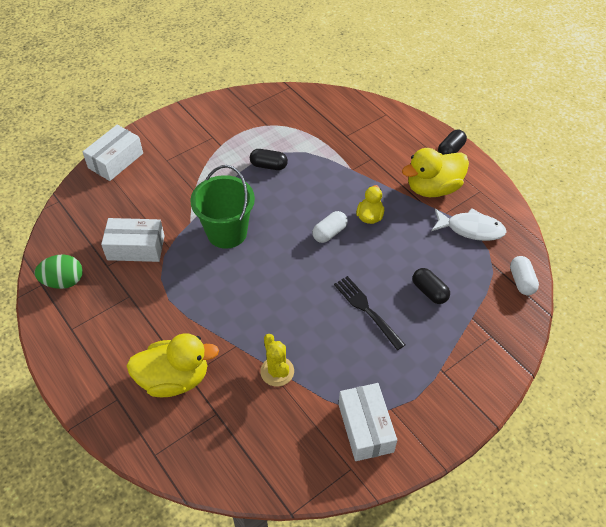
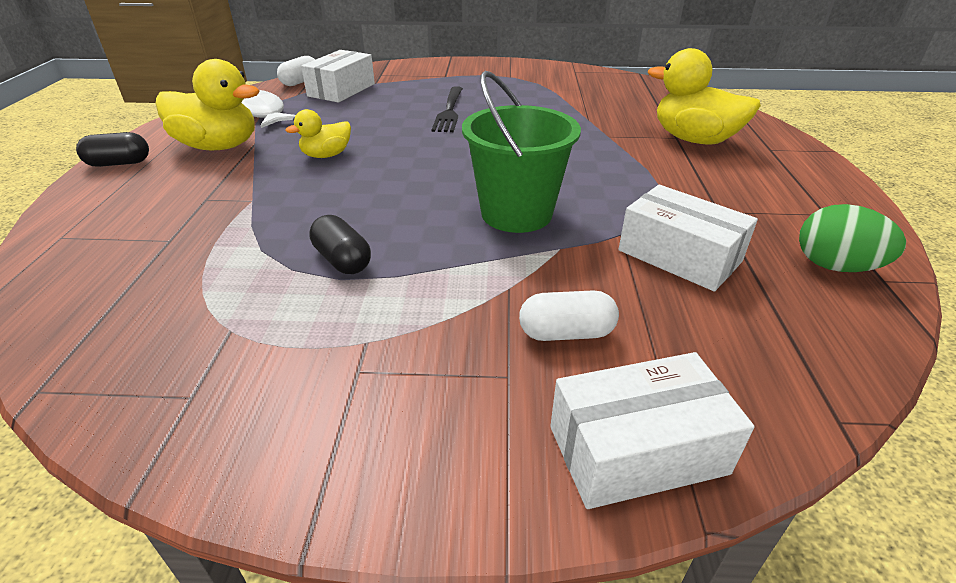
camera: 140 degrees left, 15 degrees down
yellow cactus [260,334,294,386] -> none
white capsule [312,211,348,243] -> white capsule moved to [519,290,619,341]
white box [339,383,397,461] -> white box moved to [301,50,375,103]
black capsule [413,268,450,304] -> none

